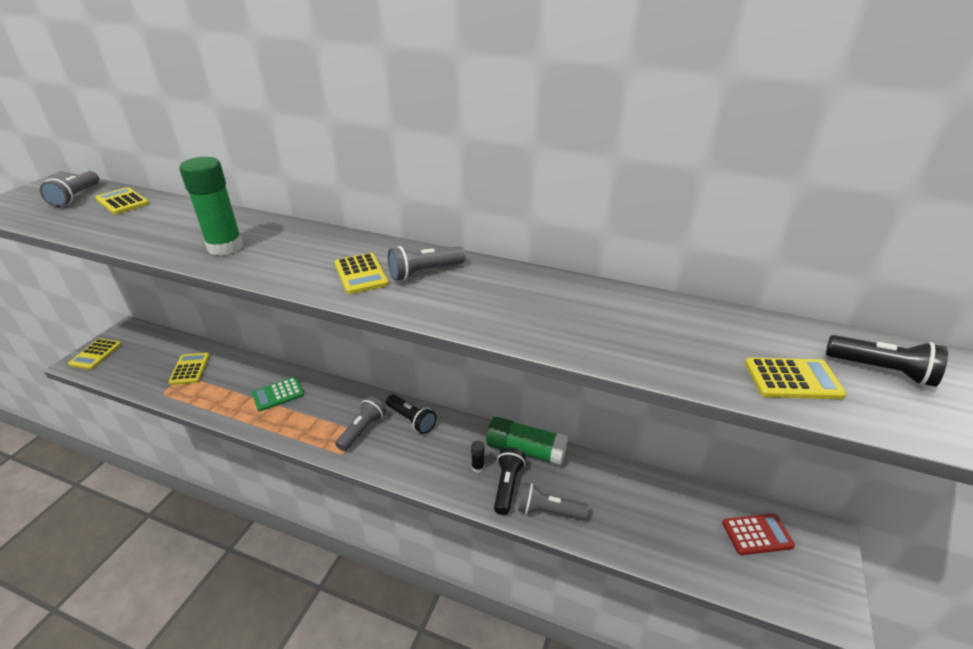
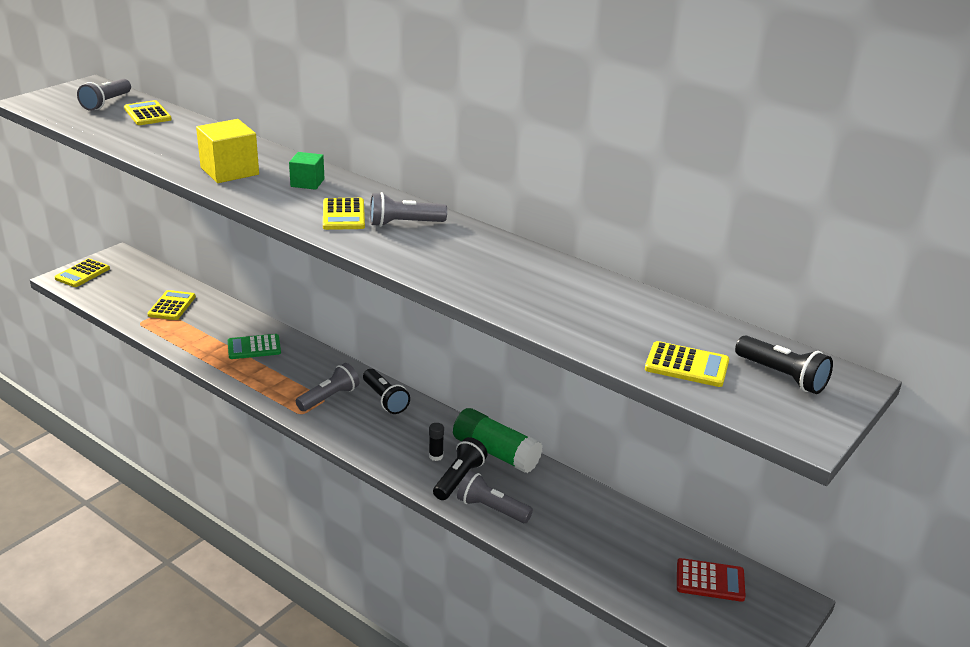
camera: 15 degrees right, 5 degrees down
green glue stick [179,157,243,256] -> yellow cube [196,119,259,183]
none -> green cube [289,152,324,190]

